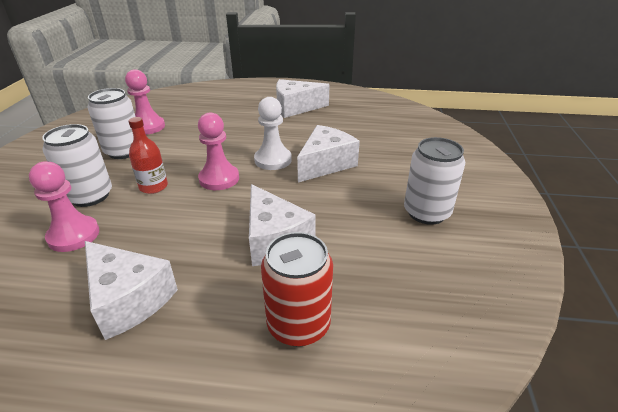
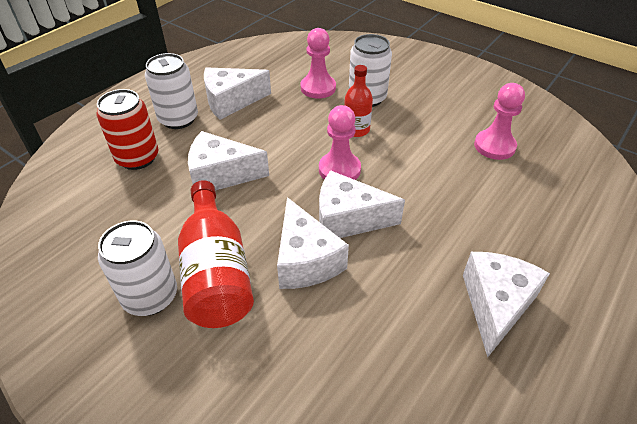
camera: 120 degrees right, 10 degrees up
white can [87,88,135,159] -> white can moved to [145,53,198,129]
white pawn [254,97,292,170] -> white cheese [319,170,405,238]
none -> red bottle [178,180,254,328]

